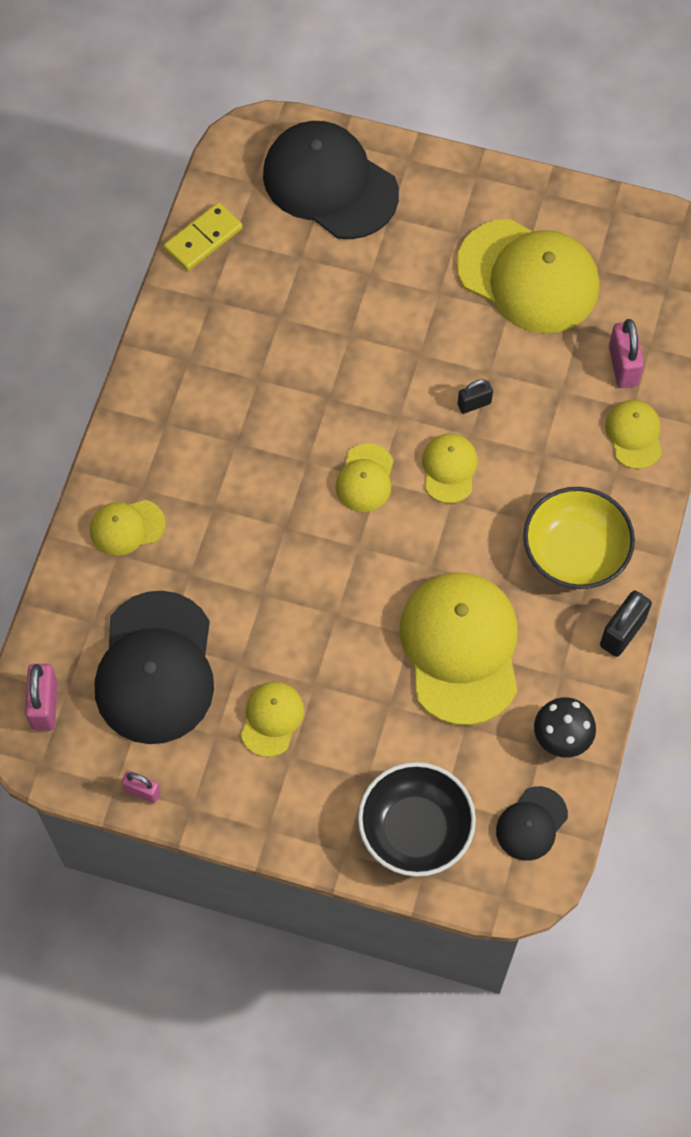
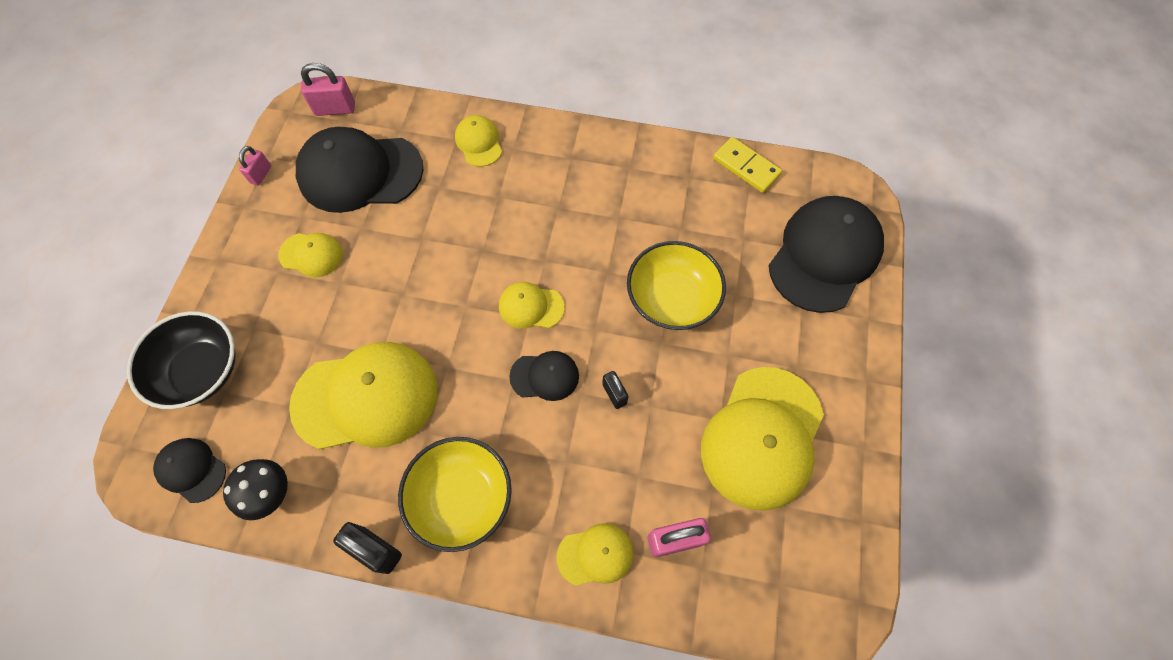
camera: 85 degrees right, 0 degrees up
yellow cap [422,433,478,503] -> black cap [509,351,579,401]
none -> yellow bowl [627,241,726,330]

